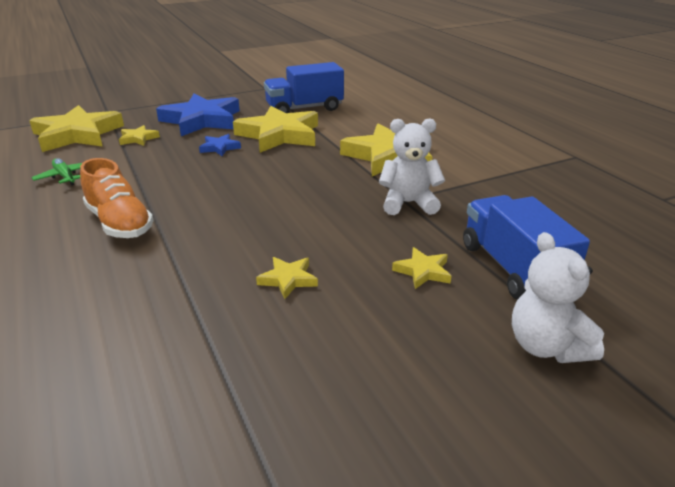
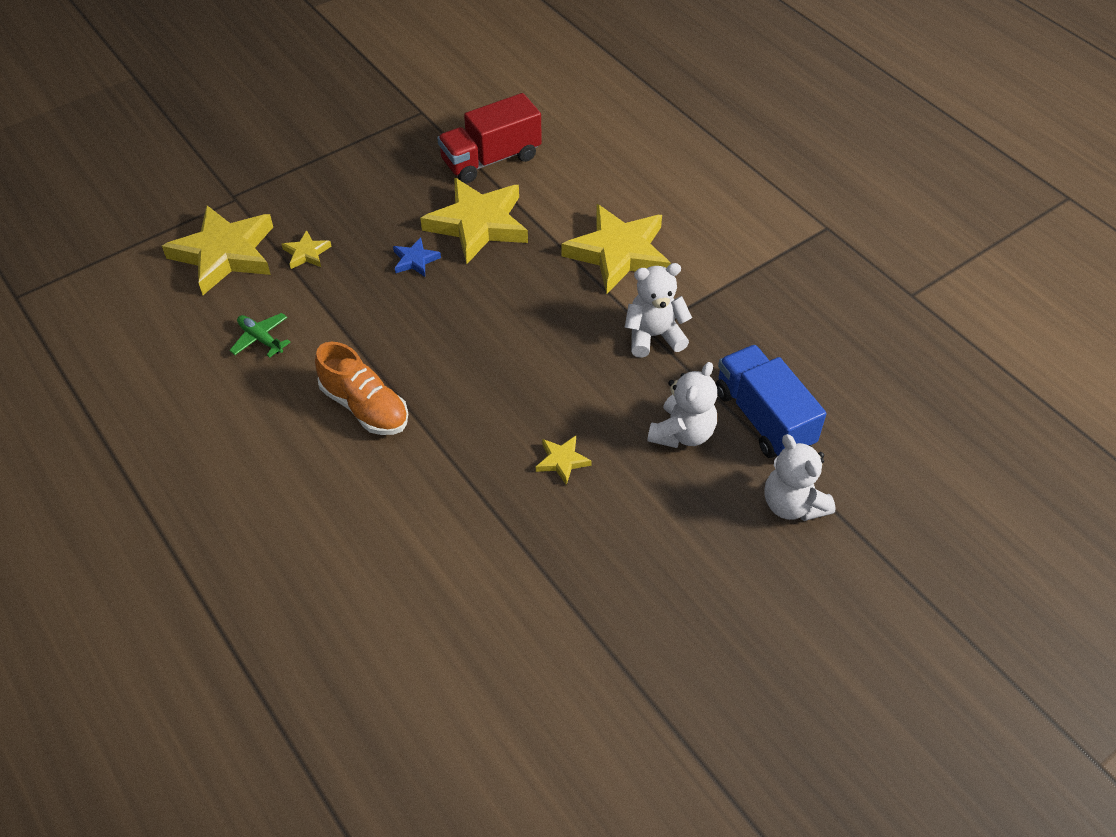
camera: 10 degrees left, 20 degrees up
blue star [156,94,240,136] -> none
blue truck [264,62,344,113] -> red truck [437,93,542,183]
yellow star [392,247,451,289] -> white teddy bear [648,362,717,448]

